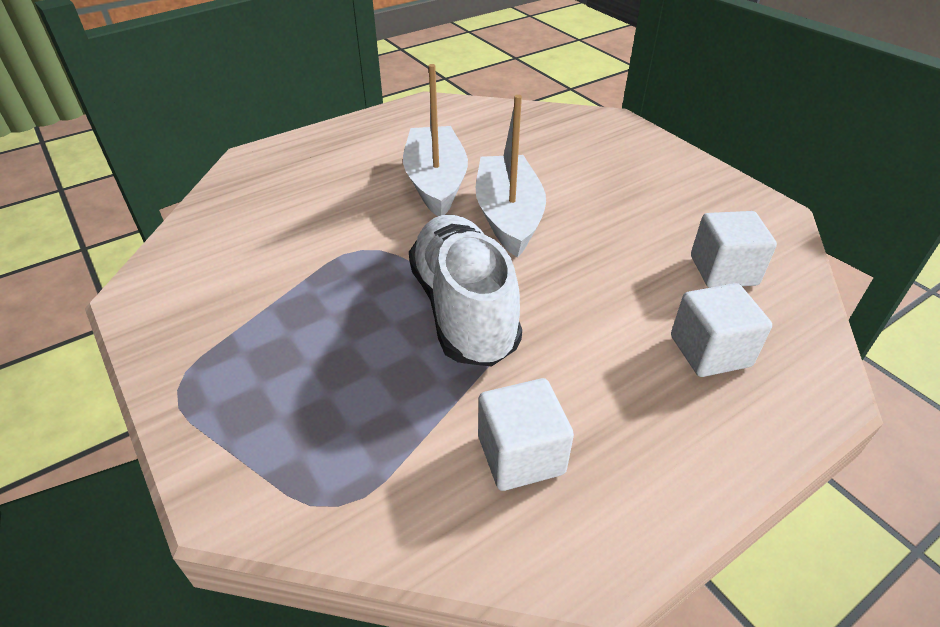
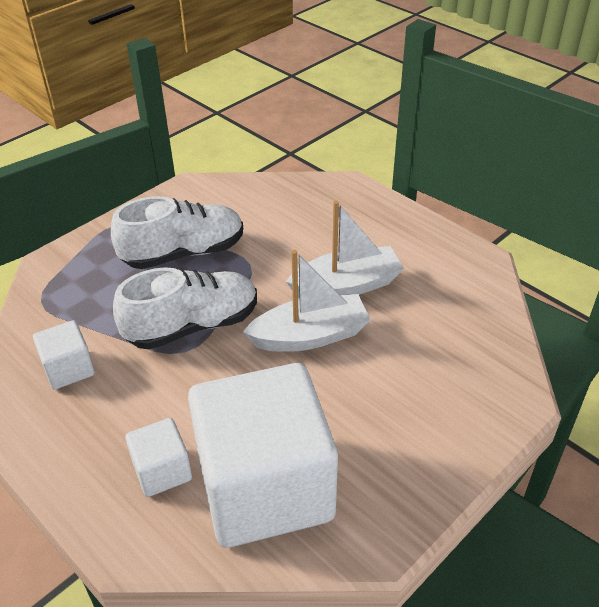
camera: 80 degrees right, 0 degrees up
white cube [691,211,777,288] -> white cube [188,363,338,548], size x2.32
none -> white shoe [111,196,243,269]

